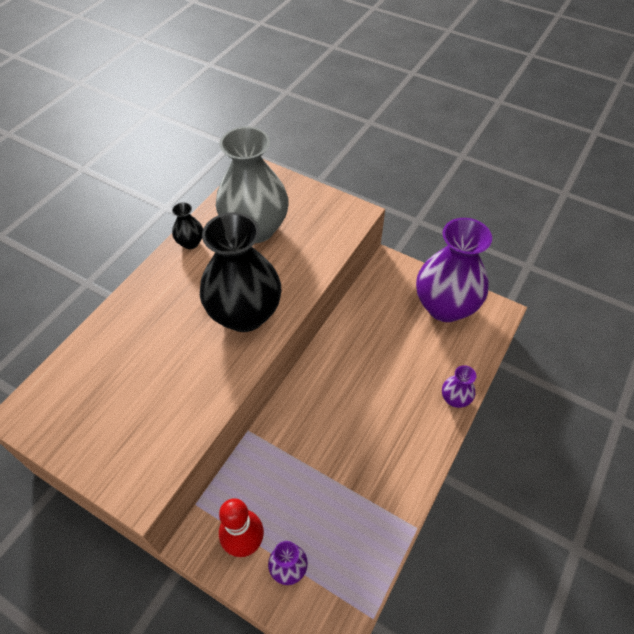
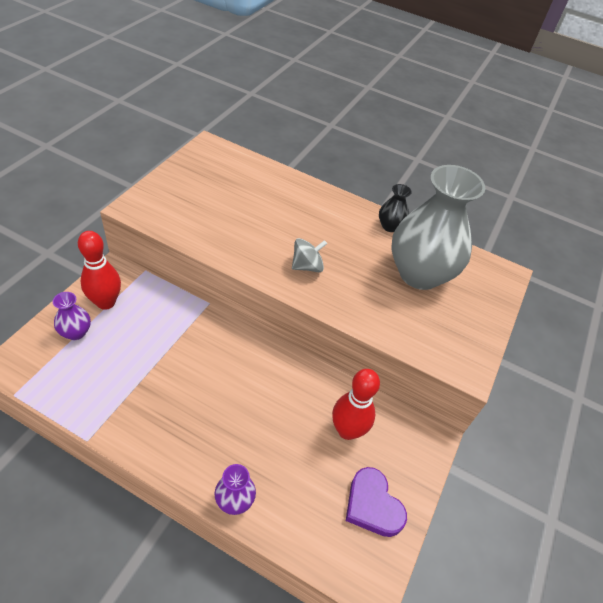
camera: 80 degrees right, 5 degrees down
black vase [200,212,281,332] -> grey spinning top [292,238,327,272]
purple vase [416,218,492,322] -> purple heart [346,467,407,537]
none -> red bowling pin [332,369,380,440]

